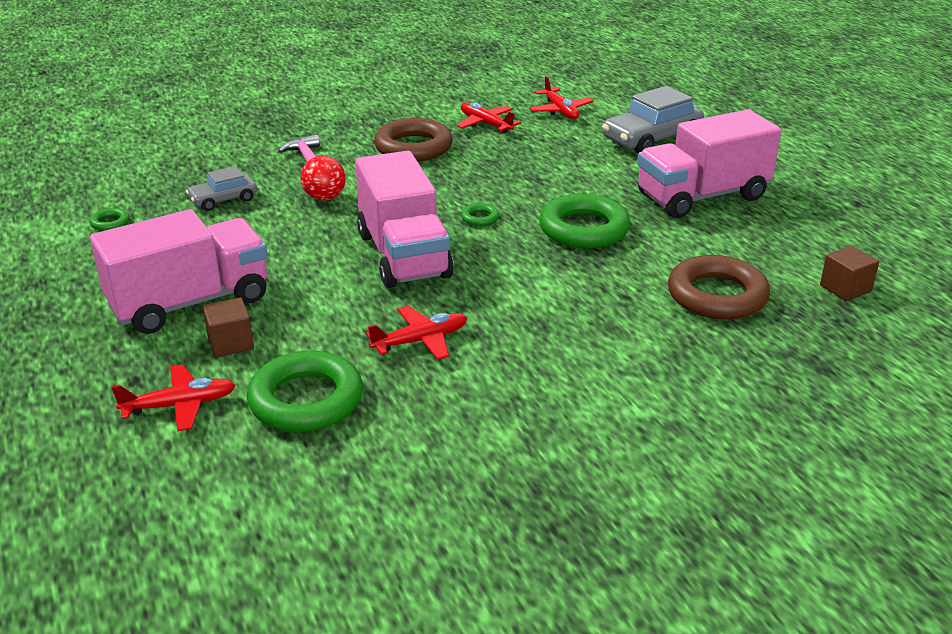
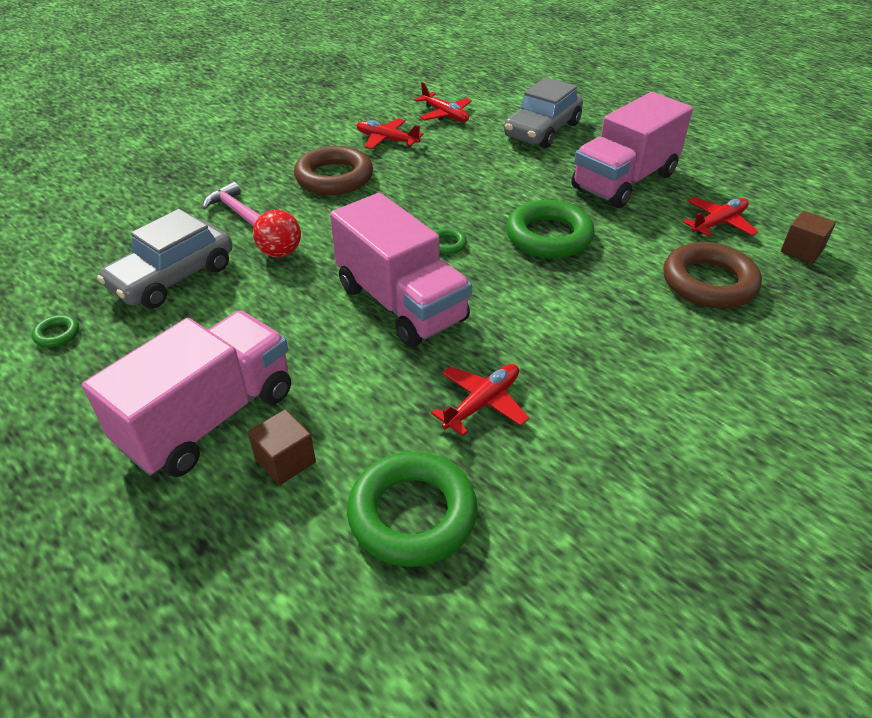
camera: 20 degrees left, 10 degrees up
red plane [112,364,236,431] -> red plane moved to [683,197,759,236]
grey car [186,166,257,211] -> grey car [97,209,232,308], size x1.74

